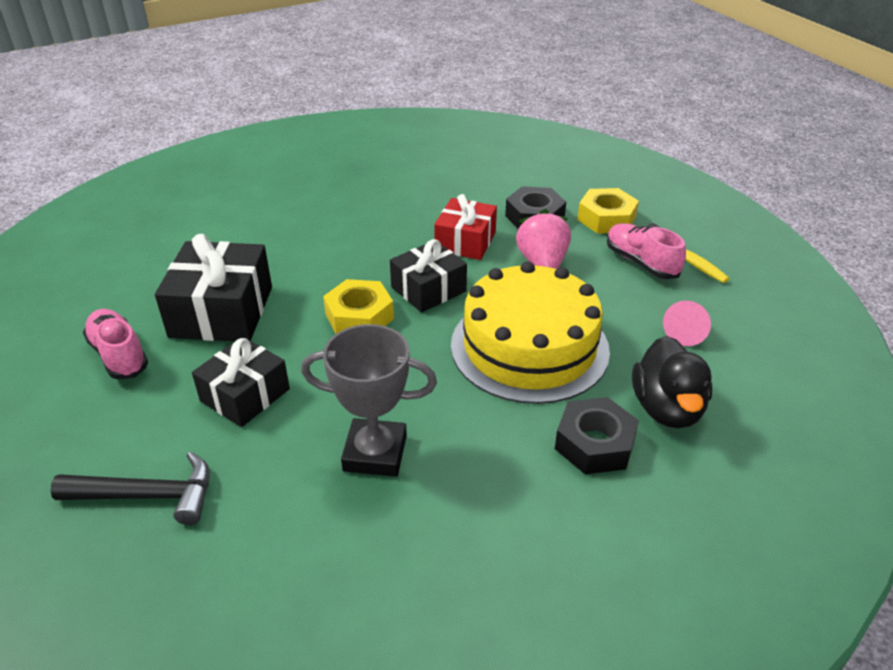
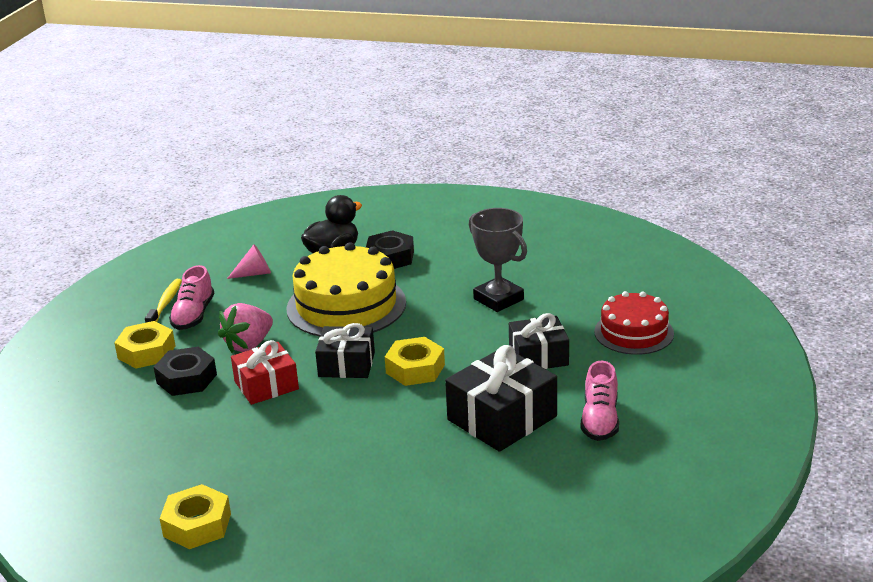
camera: 135 degrees left, 10 degrees down
black hammer [50,451,210,525] -> red cake [594,291,674,355]
none -> yellow nut [160,484,231,549]

